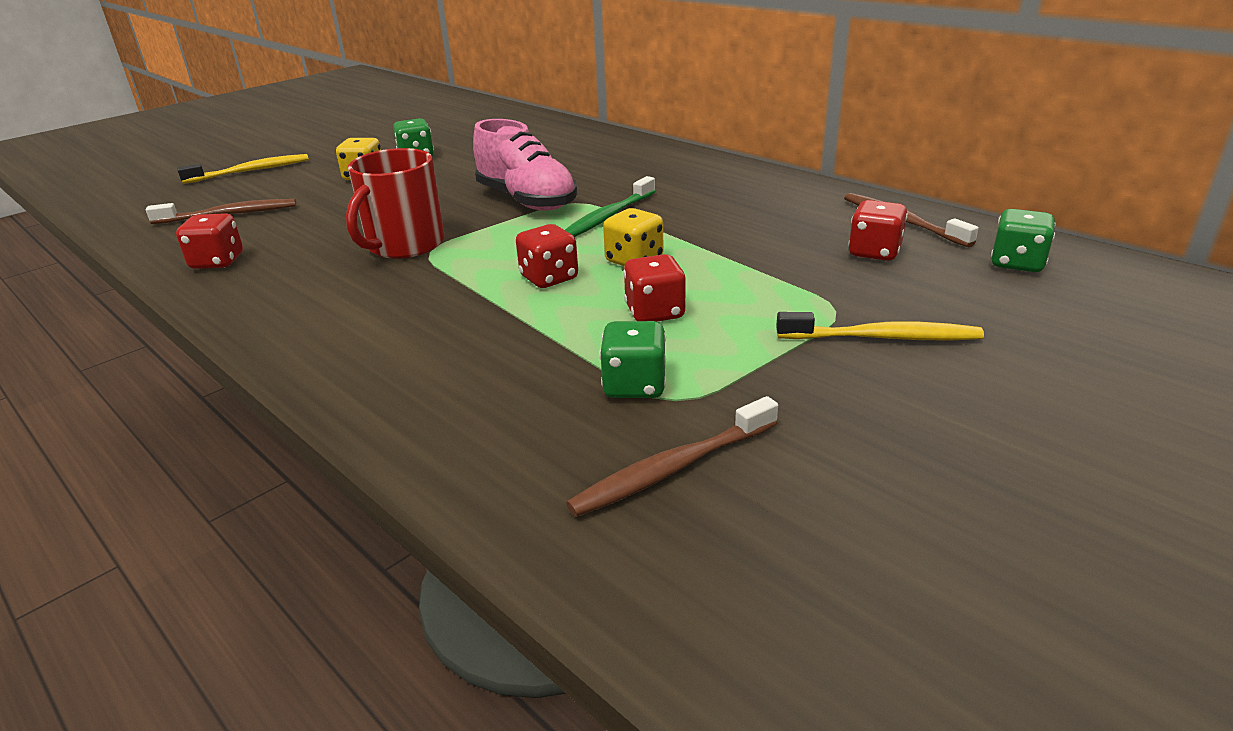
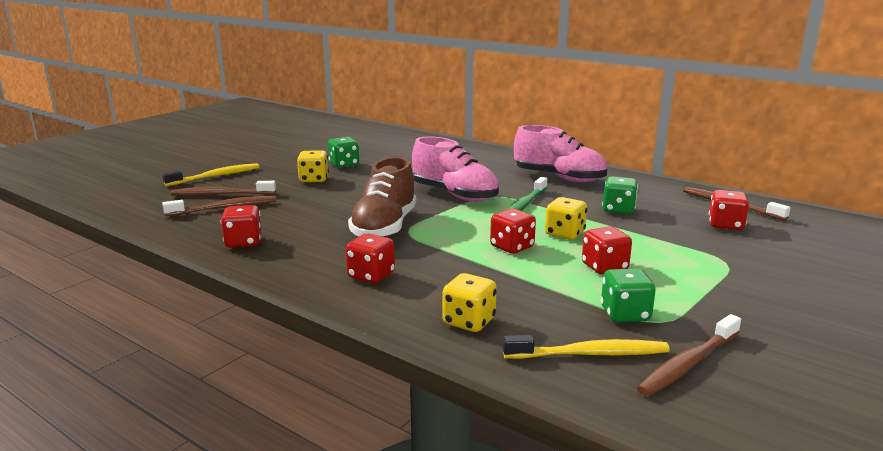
camera: 10 degrees left, 10 degrees down
red mug [346,148,445,259] -> brown shoe [348,157,416,237]
yellow toothbrush [776,312,984,340] -> yellow toothbrush moved to [503,335,670,359]
green dice [991,209,1056,272] -> green dice moved to [602,176,638,214]
none -> brown toothbrush [171,181,276,196]
none -> red dice [346,233,395,283]
none -> yellow dice [442,273,497,332]
none -> pink shoe [514,125,607,183]

